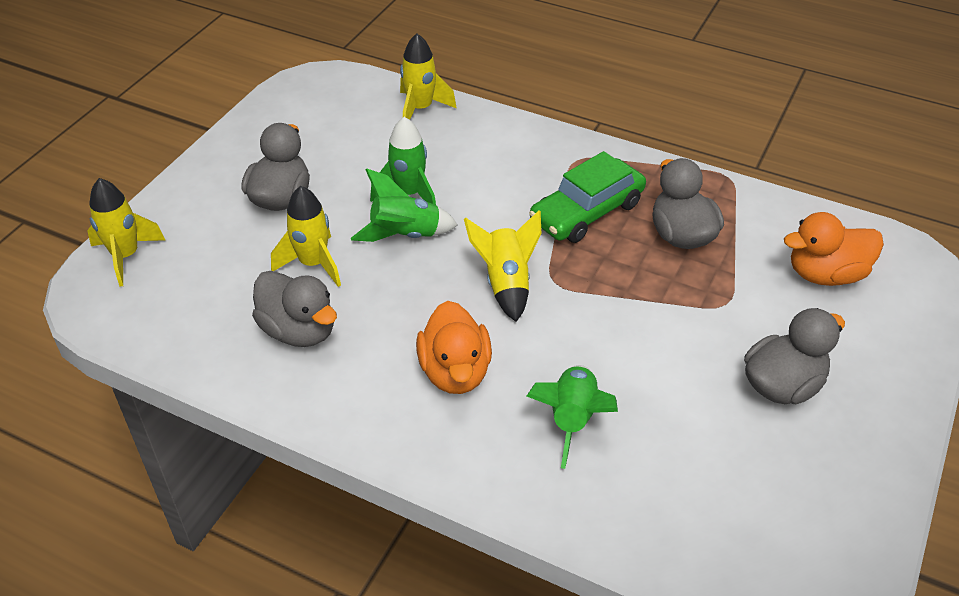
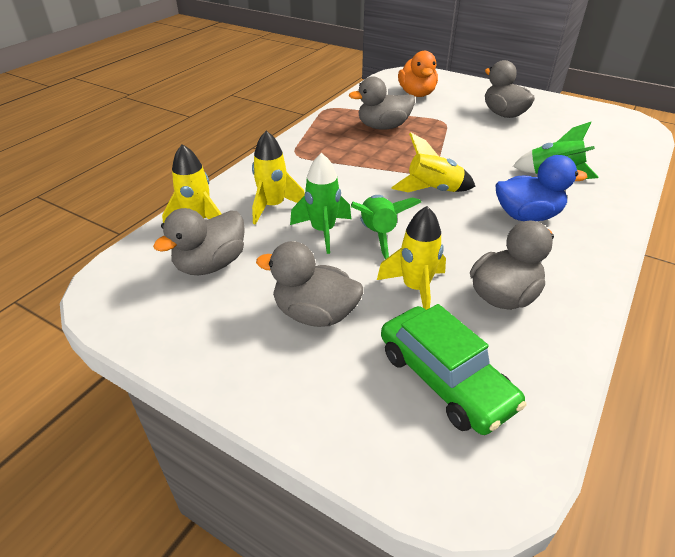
camera: 85 degrees left, 5 degrees down
yellow rocket [87,178,165,287] -> yellow rocket moved to [252,131,305,225]
orange duck [416,301,492,394] -> blue duck [496,155,587,221]
green car [529,151,646,243] -> green car moved to [381,304,527,435]
none -> grey duck [153,208,245,275]

